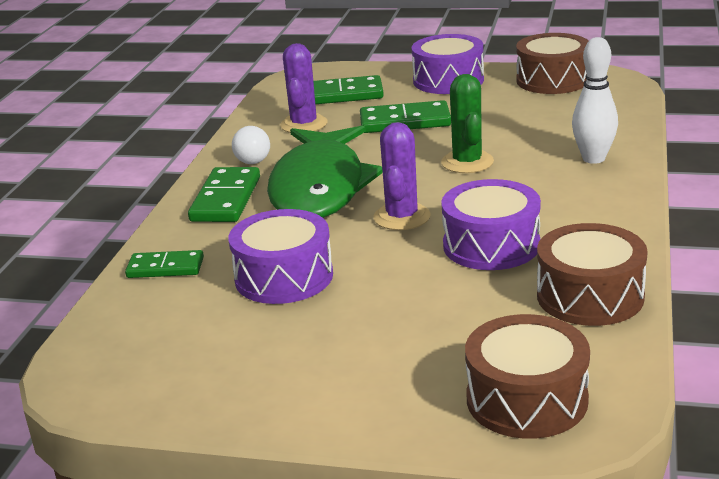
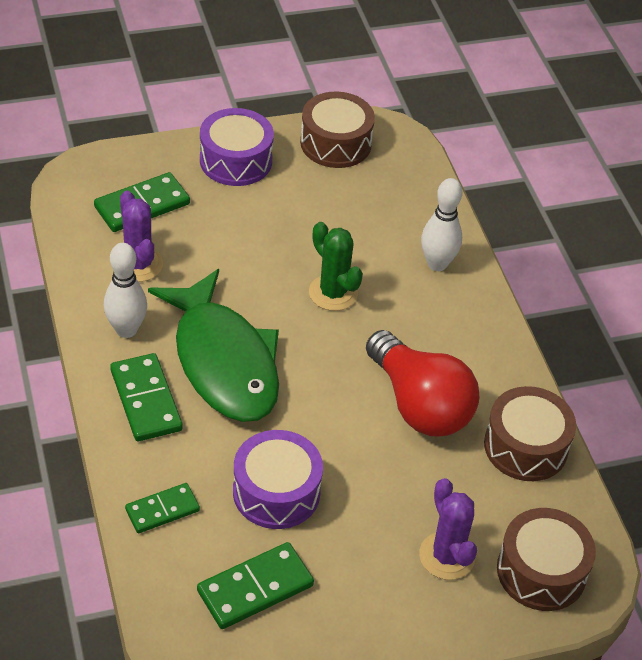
camera: 35 degrees left, 20 degrees up
white light bulb [232,126,270,164] -> white bowling pin [104,243,147,338]
green domino [360,100,451,133] -> green domino moved to [197,542,314,629]
purple cactus [373,122,431,230] -> purple cactus moved to [419,478,477,580]
purple drum [441,179,541,270] -> red light bulb [366,330,479,437]

